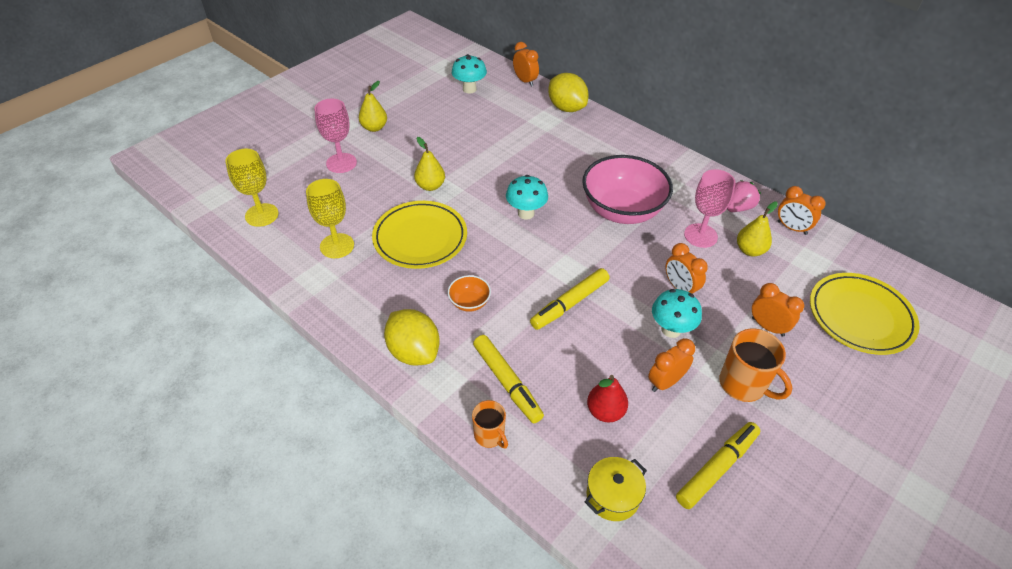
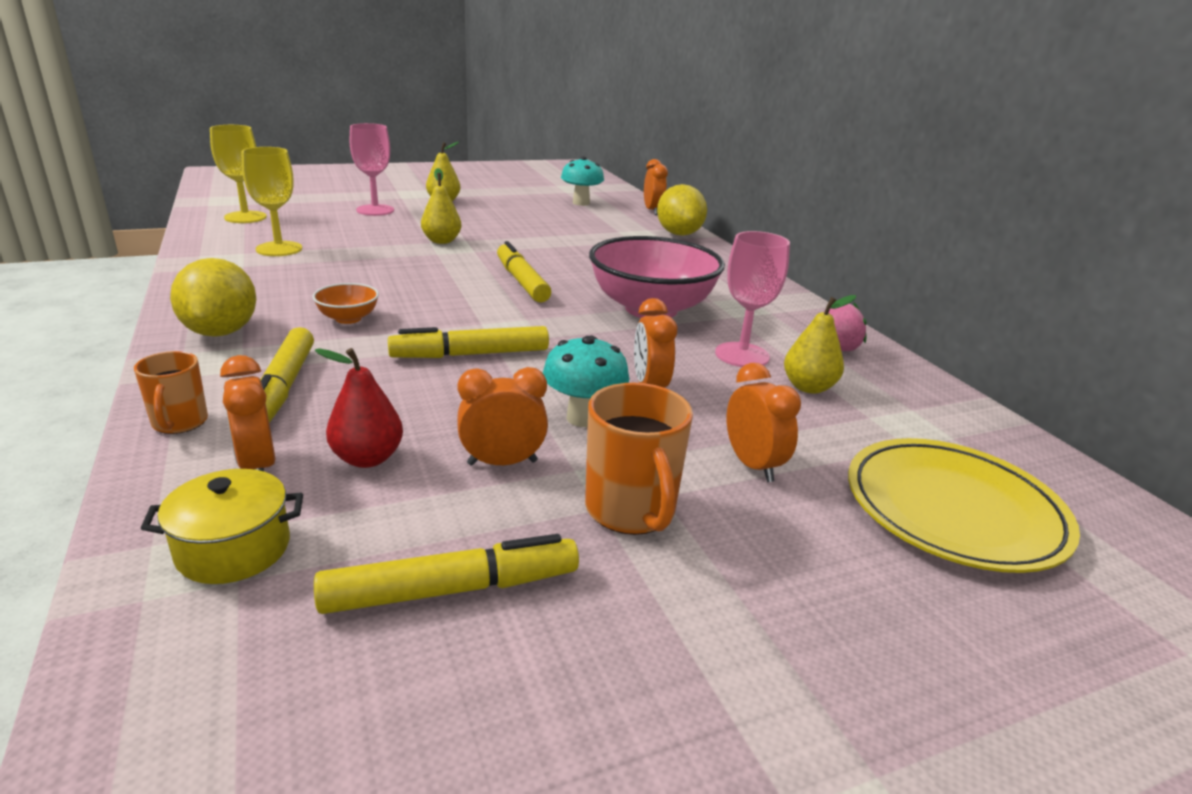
camera: 25 degrees right, 20 degrees down
yellow plate [372,201,467,269] -> none
turquoise mushroom [506,175,548,220] -> yellow marker [497,241,551,302]
orange clock [778,186,826,235] -> orange clock moved to [220,355,275,471]

